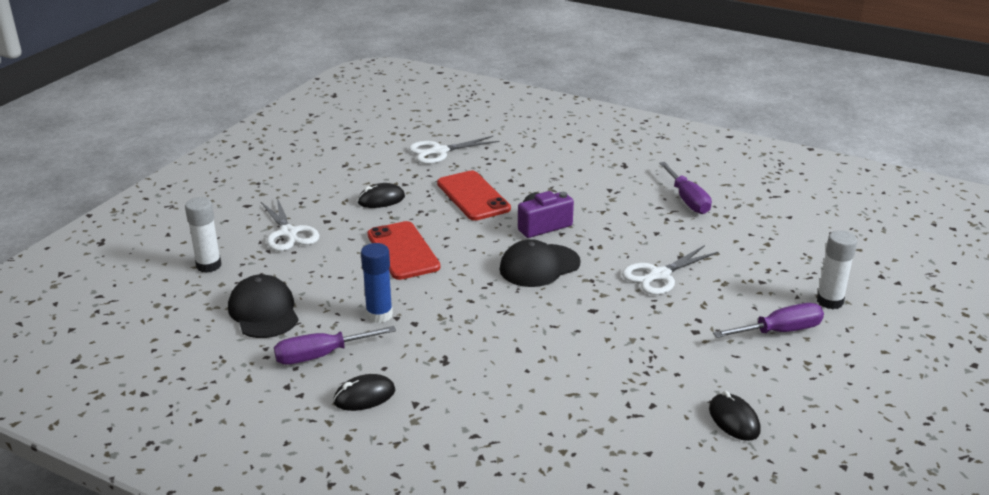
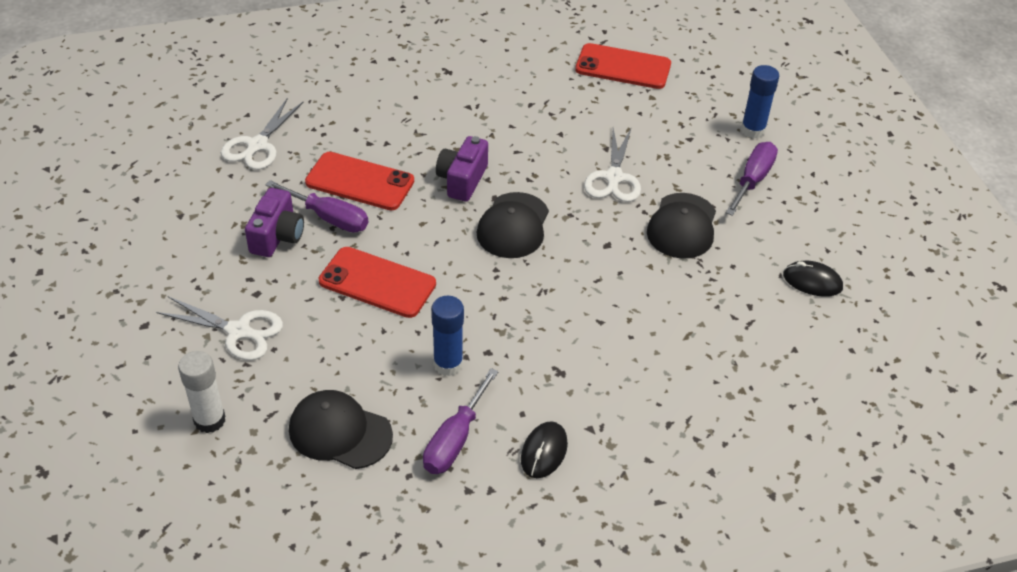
camera: 45 degrees left, 15 degrees up
black mouse [357,183,405,208] -> purple camera [245,188,304,257]
purple screwdriver [659,162,712,214] -> purple screwdriver moved to [265,180,368,233]
white glue stick [817,230,857,309] -> blue glue stick [741,65,779,139]
none -> red phone [575,43,671,89]
none -> black cap [647,193,716,259]

